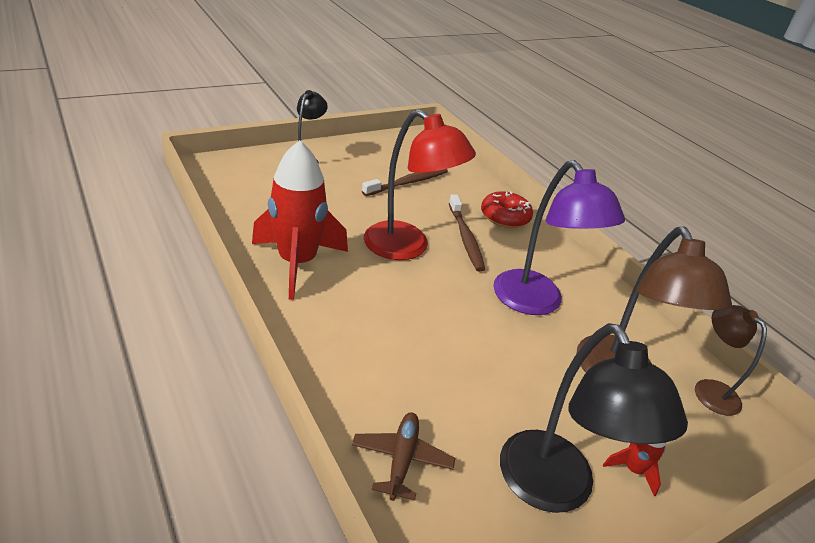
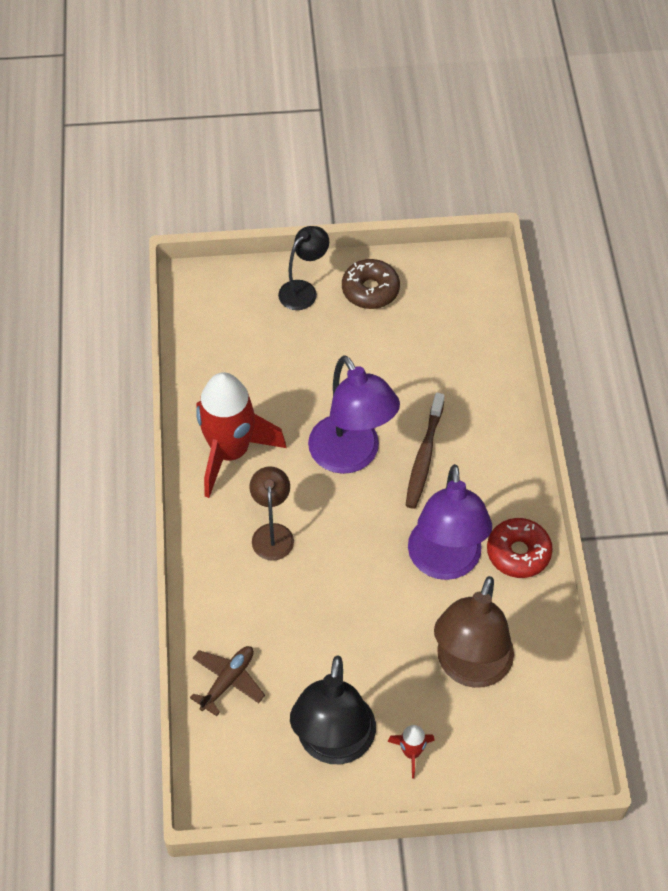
camera: 30 degrees right, 20 degrees up
brown toothbrush [362,169,448,196] -> none
red lamp [364,109,476,260] -> purple lamp [308,355,400,474]
red donut [481,191,533,228] -> red donut moved to [487,518,553,578]
brown lamp [695,305,767,416] -> brown lamp moved to [249,466,294,561]
none -> brown donut [342,259,400,309]

